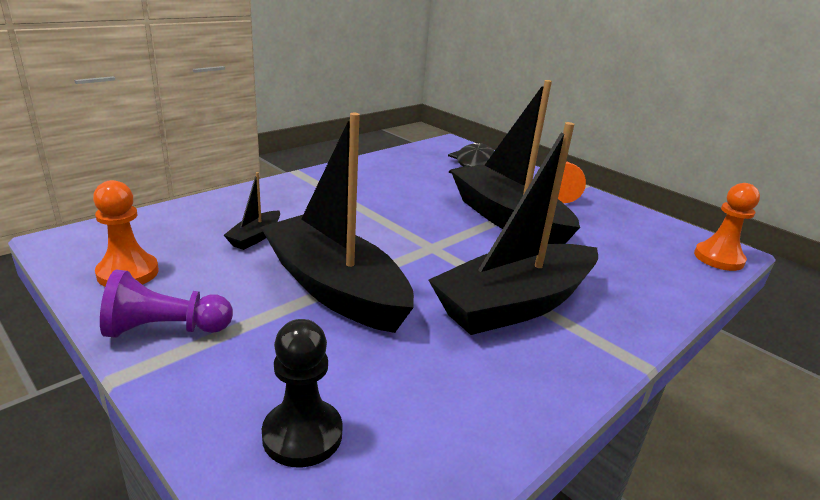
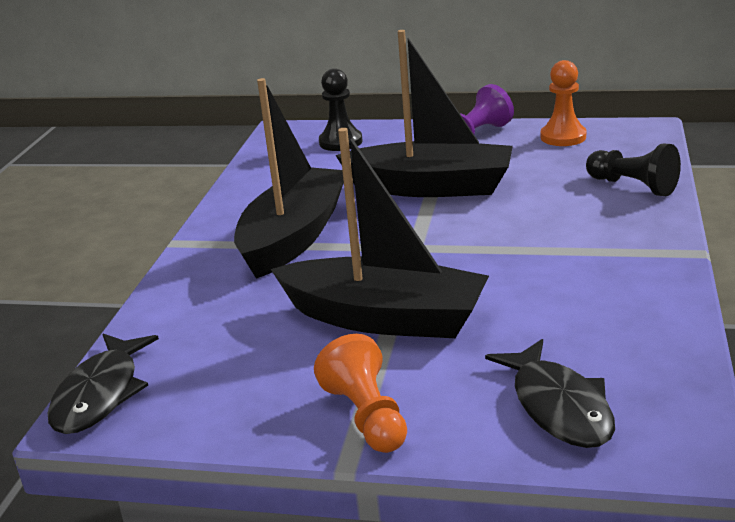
camera: 150 degrees right, 0 degrees up
black boat [224,172,280,250] -> none
orange pawn [694,183,760,271] -> black fish [48,334,159,434]
none -> black pawn [586,143,681,196]

